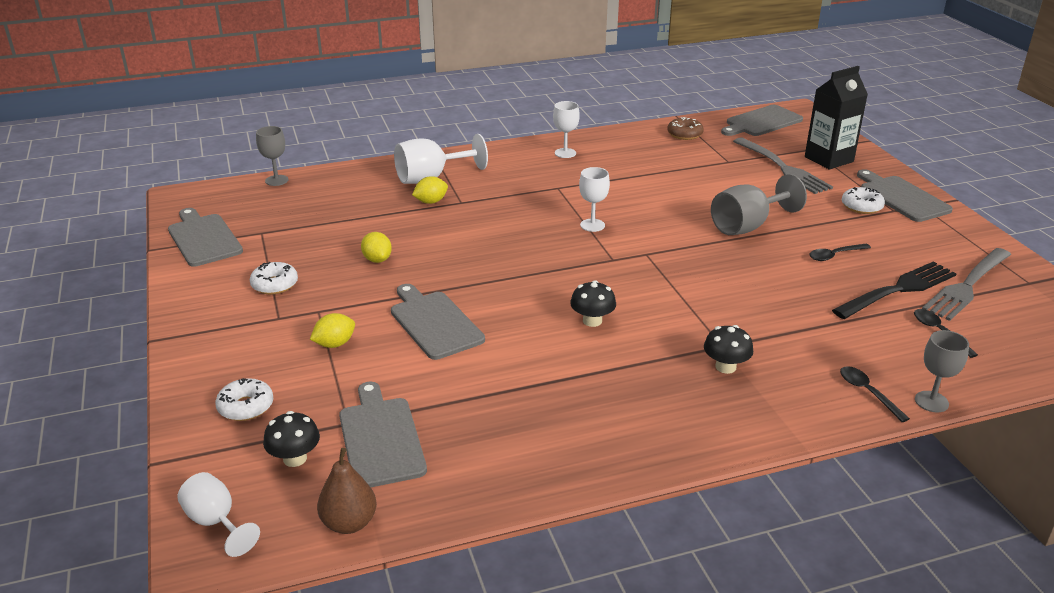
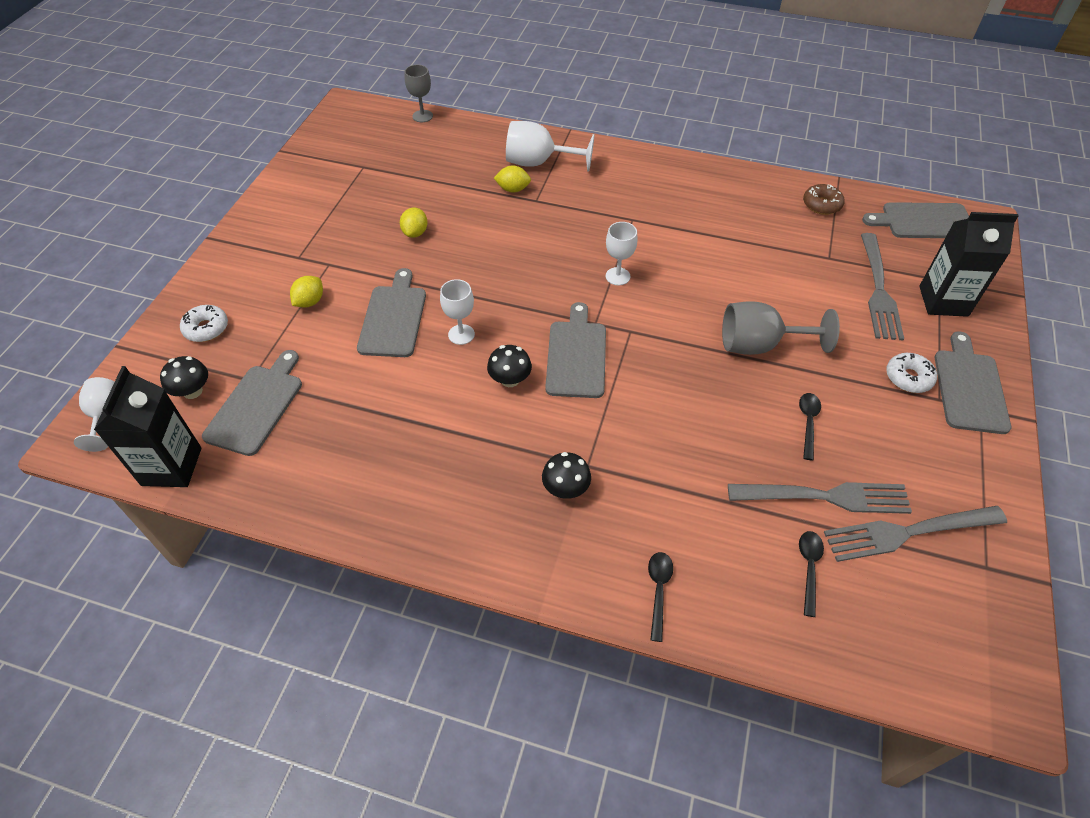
camera: 35 degrees right, 20 degrees up
grey cutting board [168,208,243,267] -> grey cutting board moved to [545,302,606,398]
white donut [250,262,298,295] -> none
yellow lemon [310,313,355,348] -> yellow lemon turned 60 degrees counterclockwise [290,276,323,308]
brown pear [317,448,377,534] -> black carton [94,366,202,487]
white goblet [553,101,580,158] -> white goblet moved to [440,279,475,345]
black spoon [809,244,871,261] -> black spoon turned 90 degrees clockwise [799,393,821,460]
black fork [832,261,957,319] -> grey fork [728,482,912,514]
grey goblet [915,330,969,412] -> none

